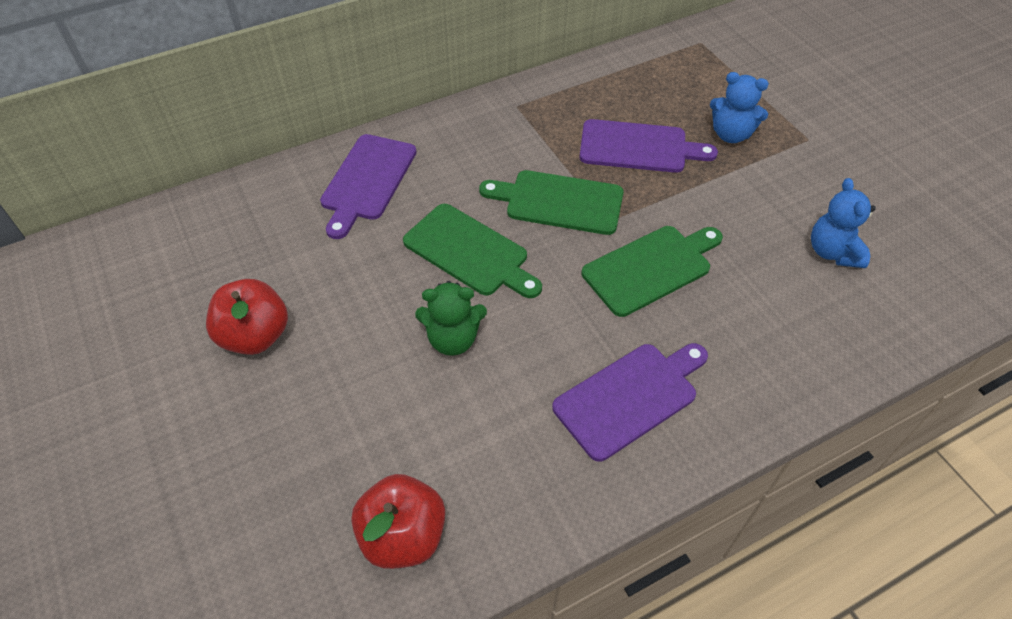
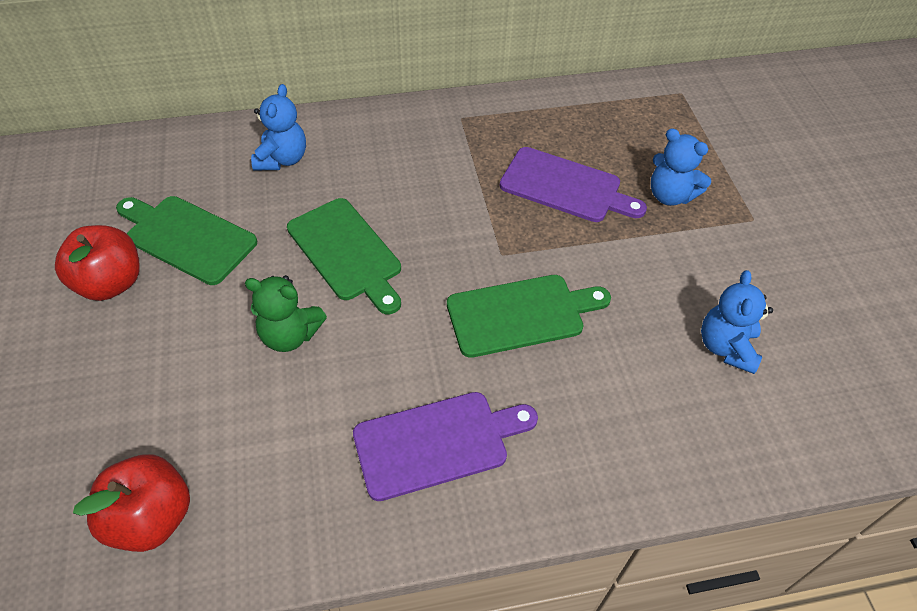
camera: 15 degrees right, 0 degrees up
purple cutting board [320,134,416,239] -> blue teddy bear [251,84,306,171]
green cutting board [479,170,624,235] -> green cutting board moved to [116,196,257,285]

